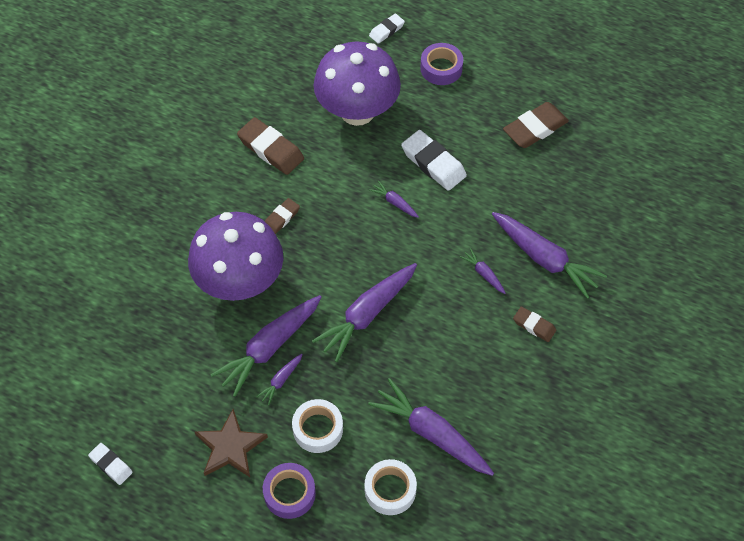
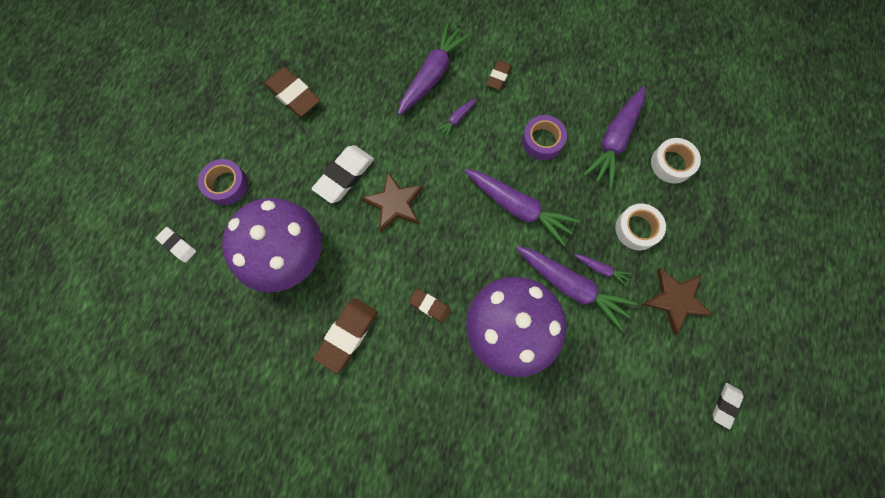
camera: 100 degrees left, 15 degrees up
purple tape [263,463,316,519] -> purple tape moved to [522,115,567,160]
purple carrot [369,181,419,218] -> brown star [361,172,423,232]

